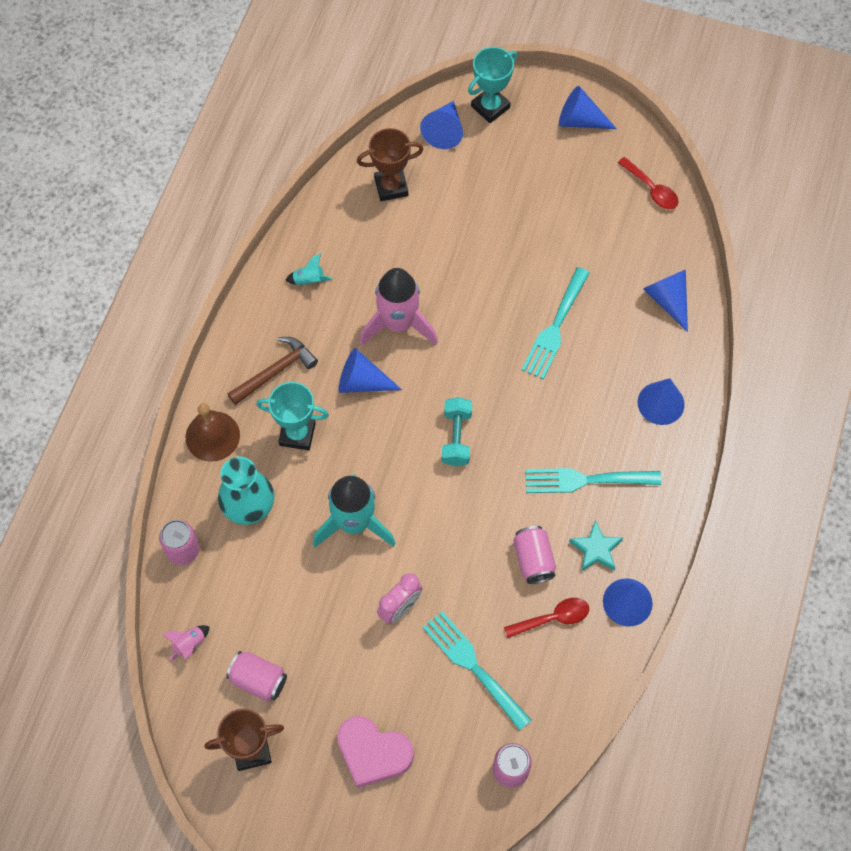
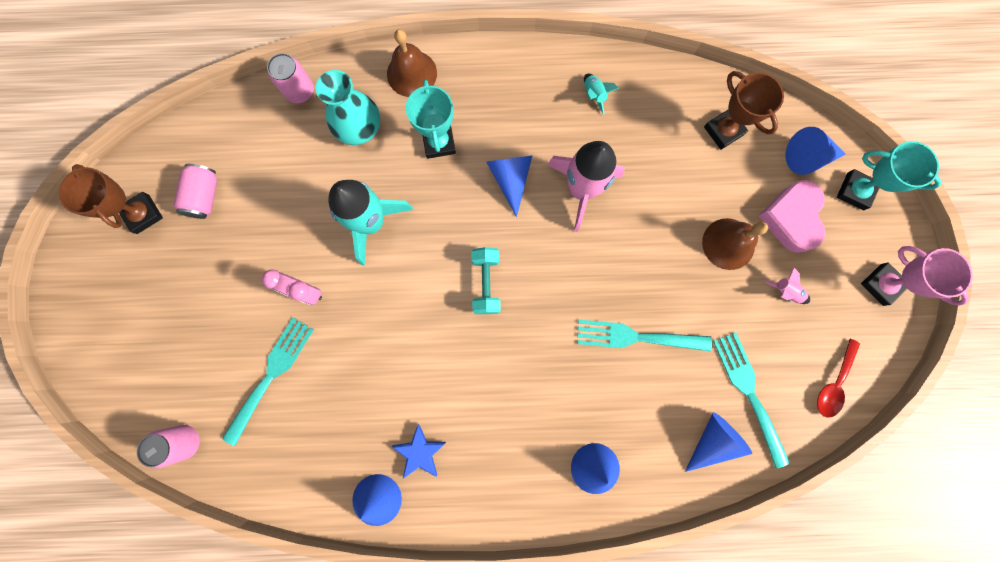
camera: 70 degrees right, 15 degrees up
pink rocket [163,625,210,662] -> pink rocket moved to [764,267,810,304]
brown hammer [228,337,318,405] -> none
pink heart [337,716,414,788] -> pink heart moved to [759,180,825,253]
turquoise dumbbell [442,397,472,466] -> turquoise dumbbell turned 75 degrees counterclockwise [471,247,501,314]
red spoon [504,598,589,638] -> none
pink can [513,526,556,584] -> none
turquoise fork [525,468,661,493] -> turquoise fork moved to [713,332,790,468]
blue cone [559,86,617,129] -> pink trophy [861,246,973,306]
turquoise star [569,520,623,572] -> blue star [392,424,446,479]
none -> brown bell [702,218,768,270]

